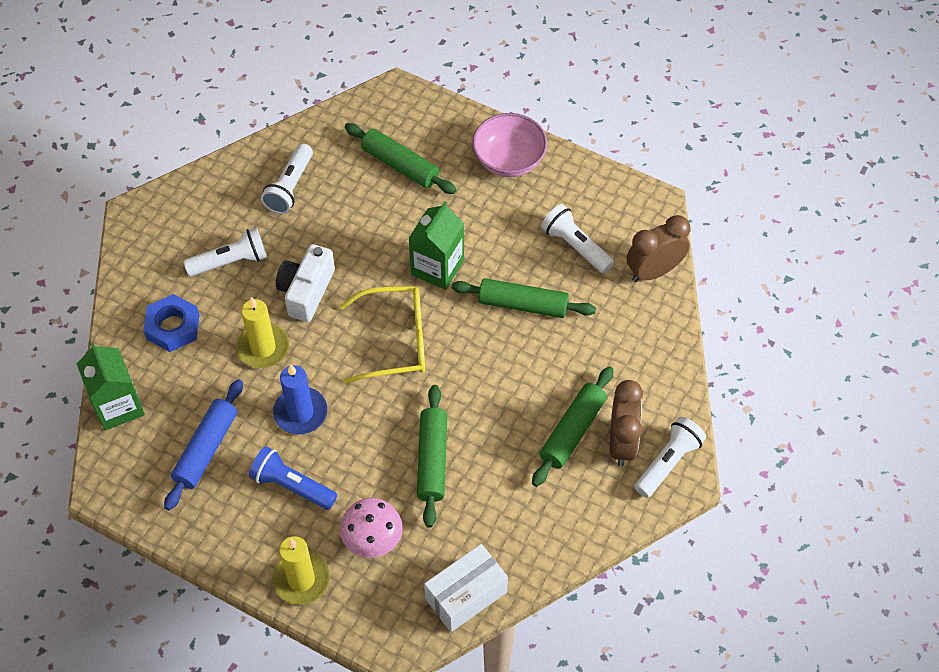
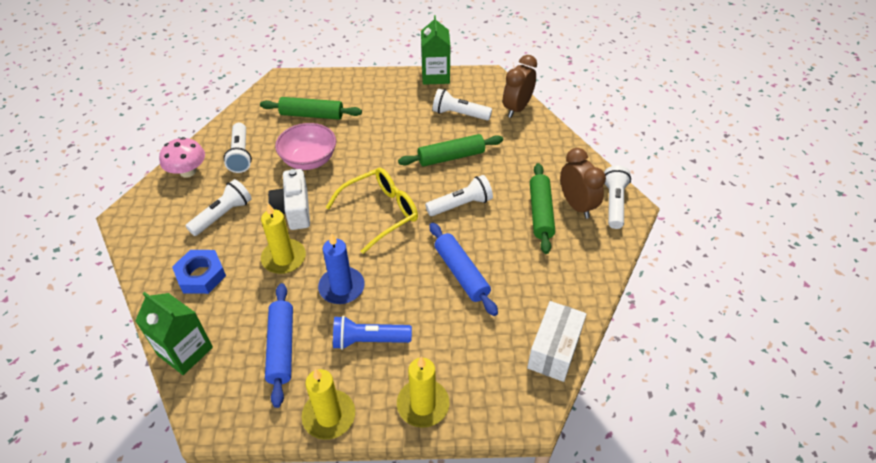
camera: 30 degrees left, 10 degrees down
pink mushroom [340,498,403,558] -> pink mushroom moved to [159,137,205,178]
green carton [408,201,464,290] -> green carton moved to [421,15,451,85]
green rolling pin [417,385,447,528] -> blue rolling pin [429,222,498,316]
pink bowl [472,113,547,177] -> pink bowl moved to [275,123,336,170]
none -> yellow candle [302,368,355,440]
none -> white flashlight [425,175,493,216]

